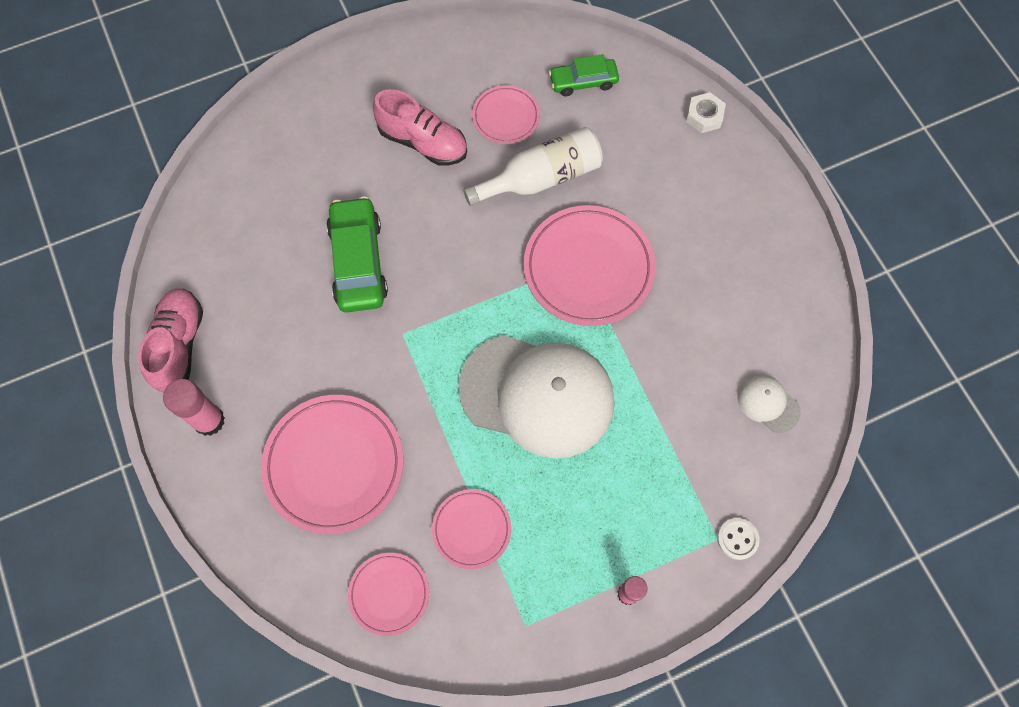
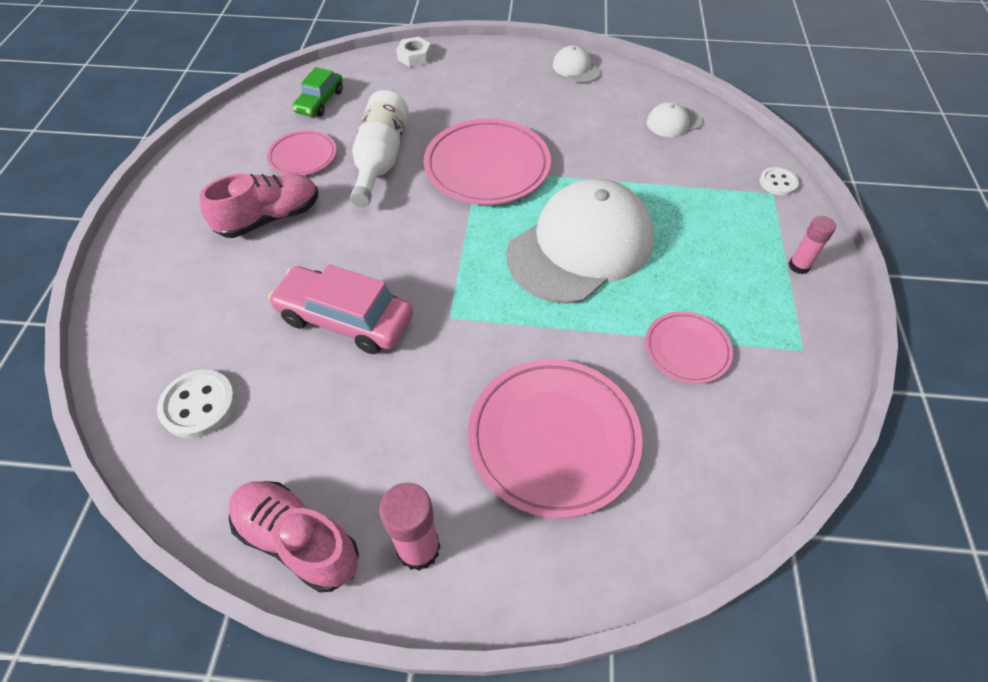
camera: 60 degrees left, 15 degrees down
green car [326,196,388,312] -> pink car [268,264,413,354]
pink plate [348,553,429,636] -> none
none -> white button [157,369,236,438]
none -> white cap [553,45,600,83]

